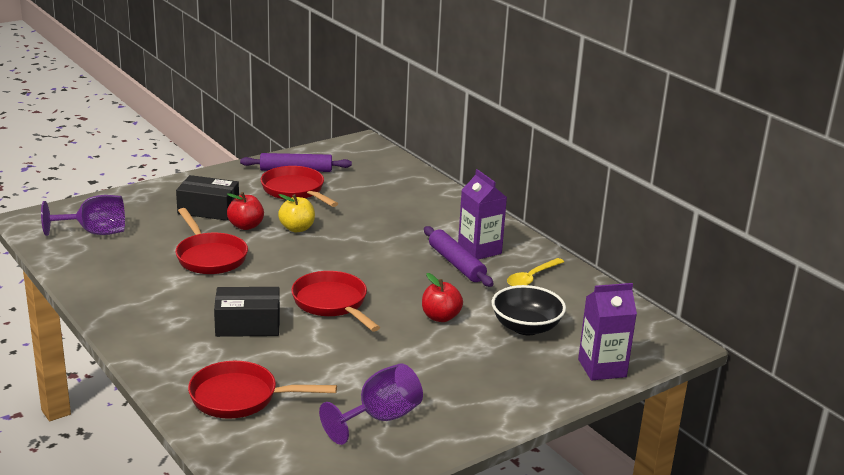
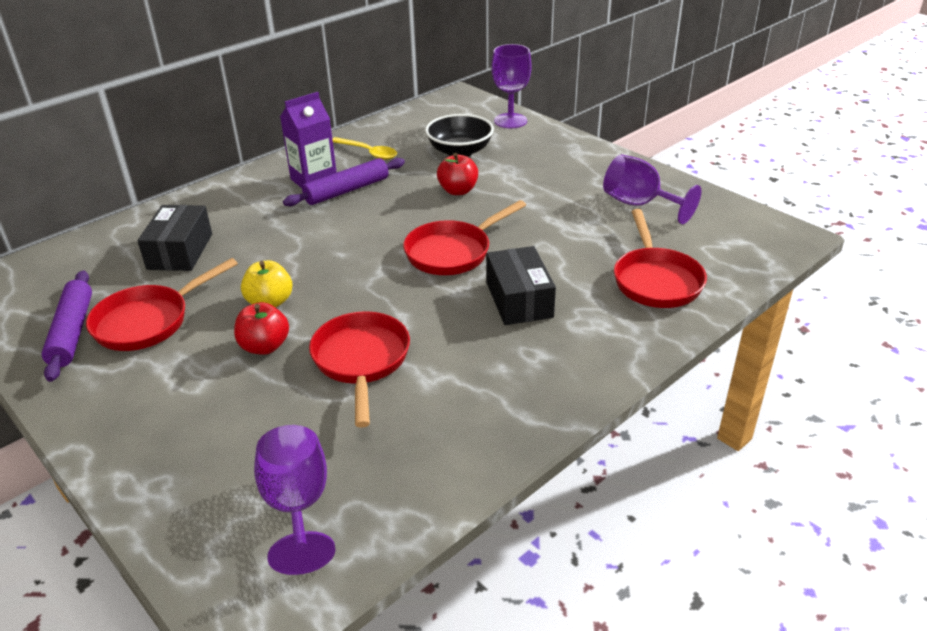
camera: 95 degrees left, 10 degrees up
red pan [175,208,248,274] -> red pan turned 60 degrees counterclockwise [309,311,410,428]
black box [176,175,239,221] -> black box moved to [137,205,212,271]
purple carton [578,283,637,380] -> purple goblet [492,44,532,128]

